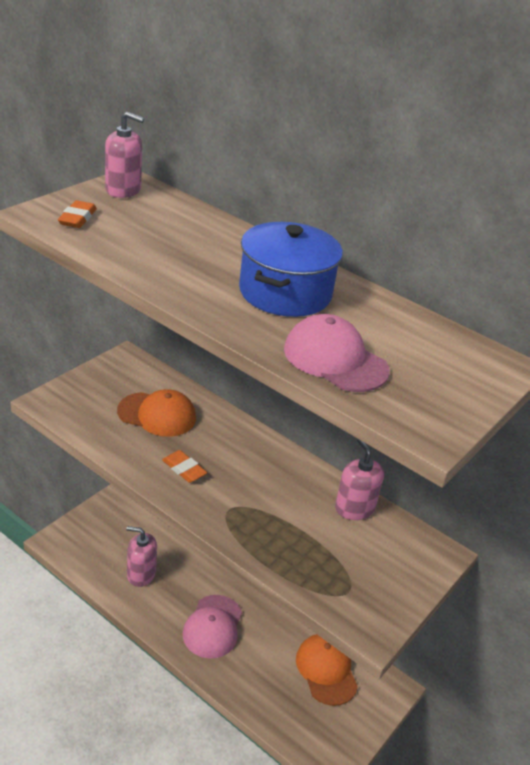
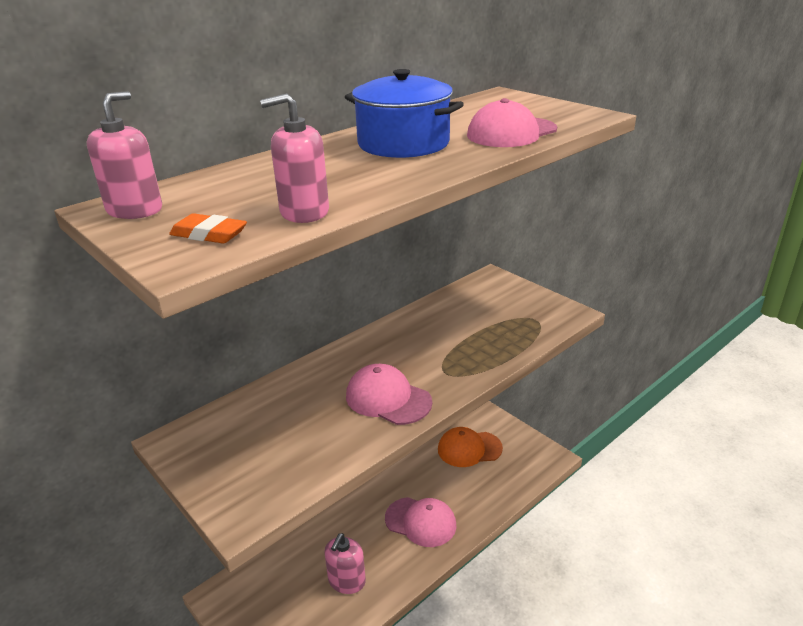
camera: 75 degrees left, 5 degrees down
orange cap [117,389,196,437] -> none
orange eraser [162,450,207,483] -> pink cap [346,364,432,425]
pink soap dispenser [335,439,384,520] -> pink soap dispenser moved to [260,93,329,223]

